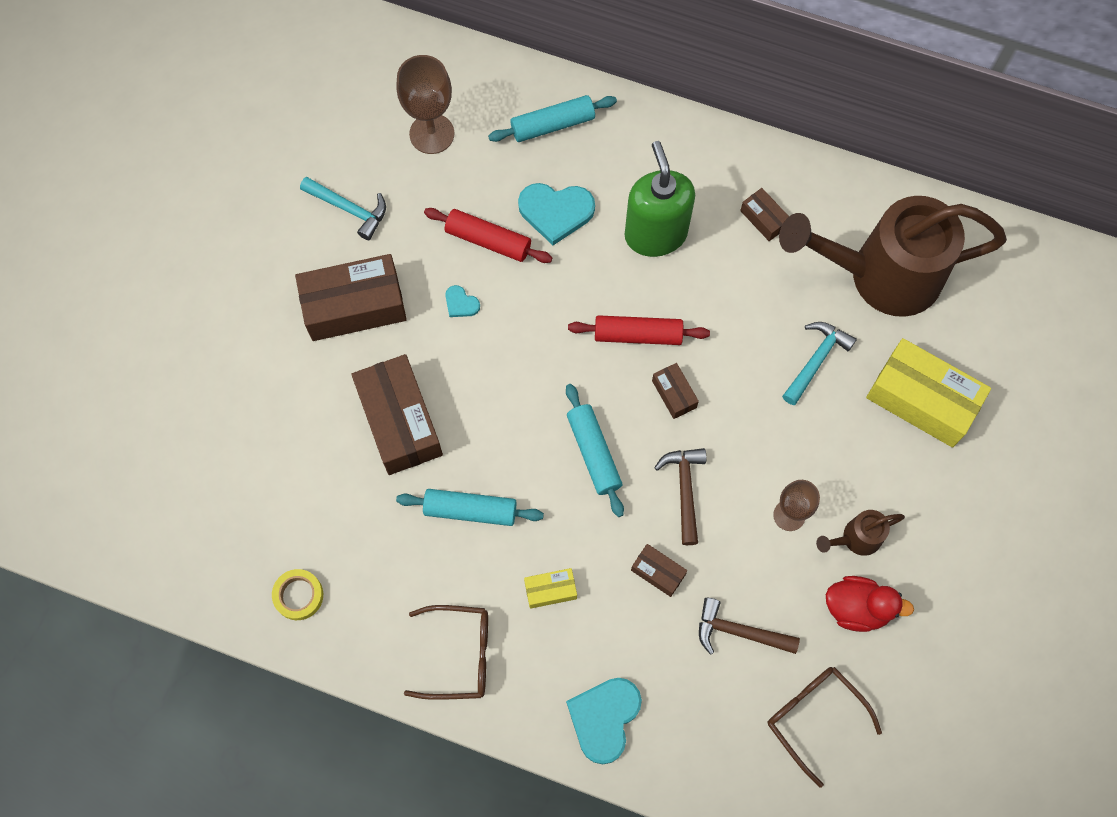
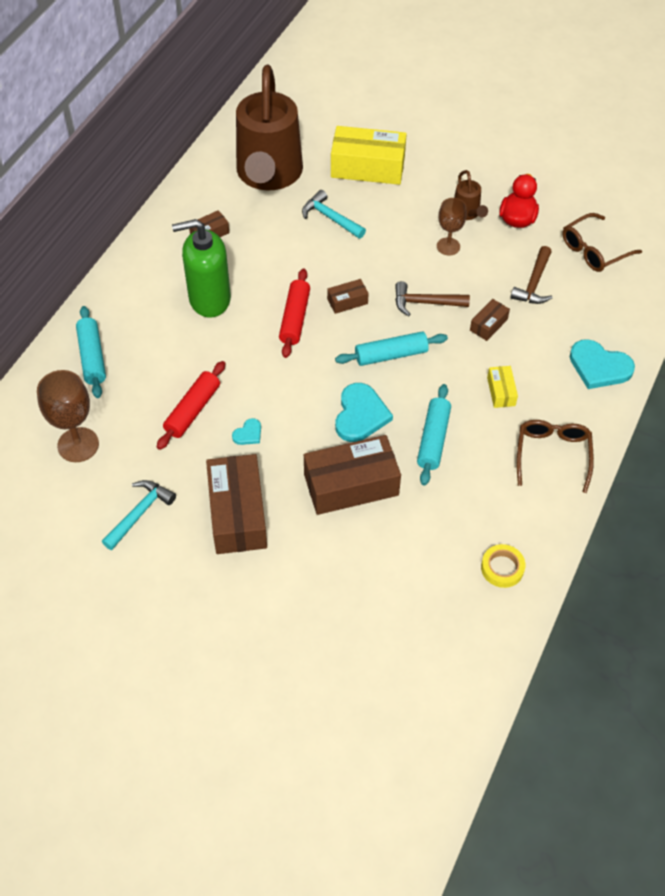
camera: 85 degrees left, 15 degrees down
turquoise heart [518,183,595,245] -> turquoise heart moved to [335,383,393,442]
yellow box [866,338,991,448] -> yellow box turned 60 degrees clockwise [331,126,407,185]

